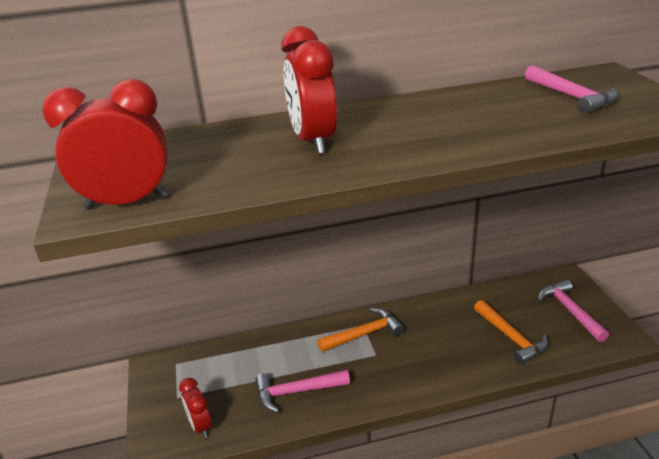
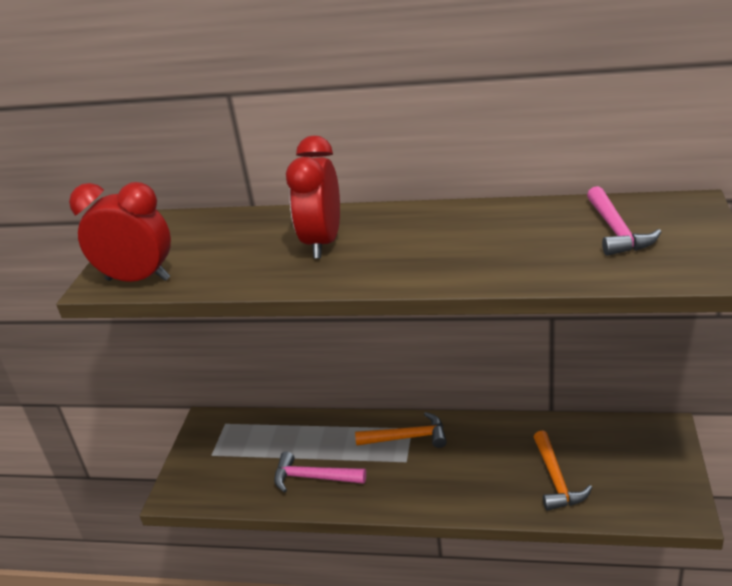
camera: 25 degrees right, 0 degrees up
red clock [179,378,212,438] -> none
pink hammer [538,280,610,342] -> none

